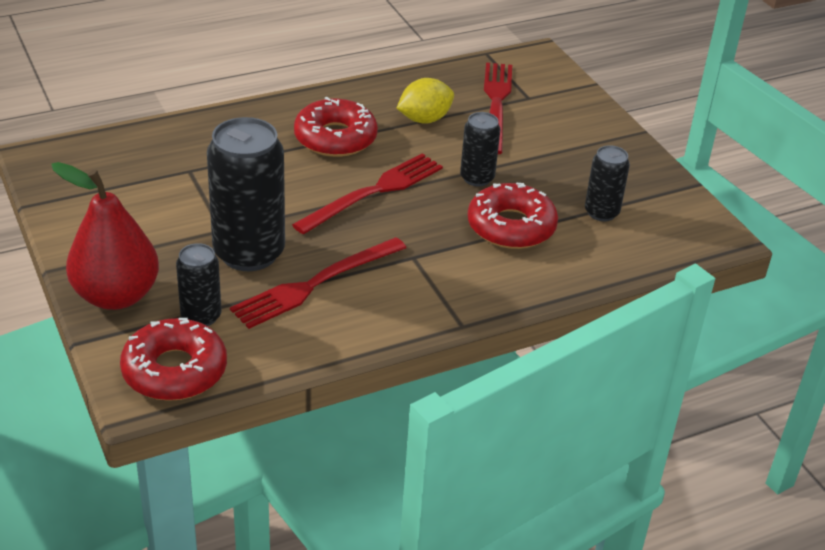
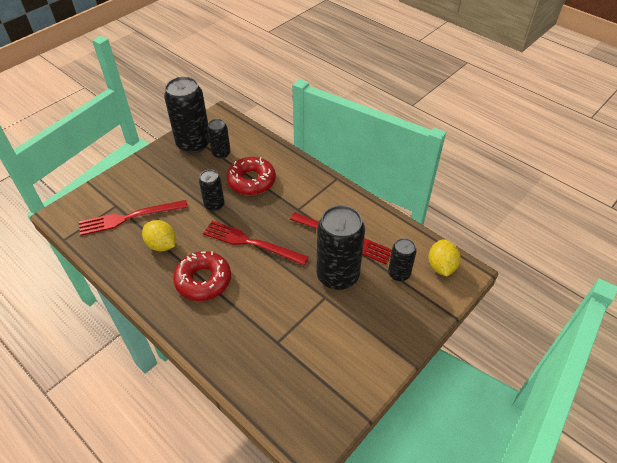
camera: 110 degrees left, 10 degrees up
red pear [51,162,159,310] -> none
red donut [120,318,227,401] -> yellow lemon [429,240,461,277]
none -> black can [164,77,210,154]

